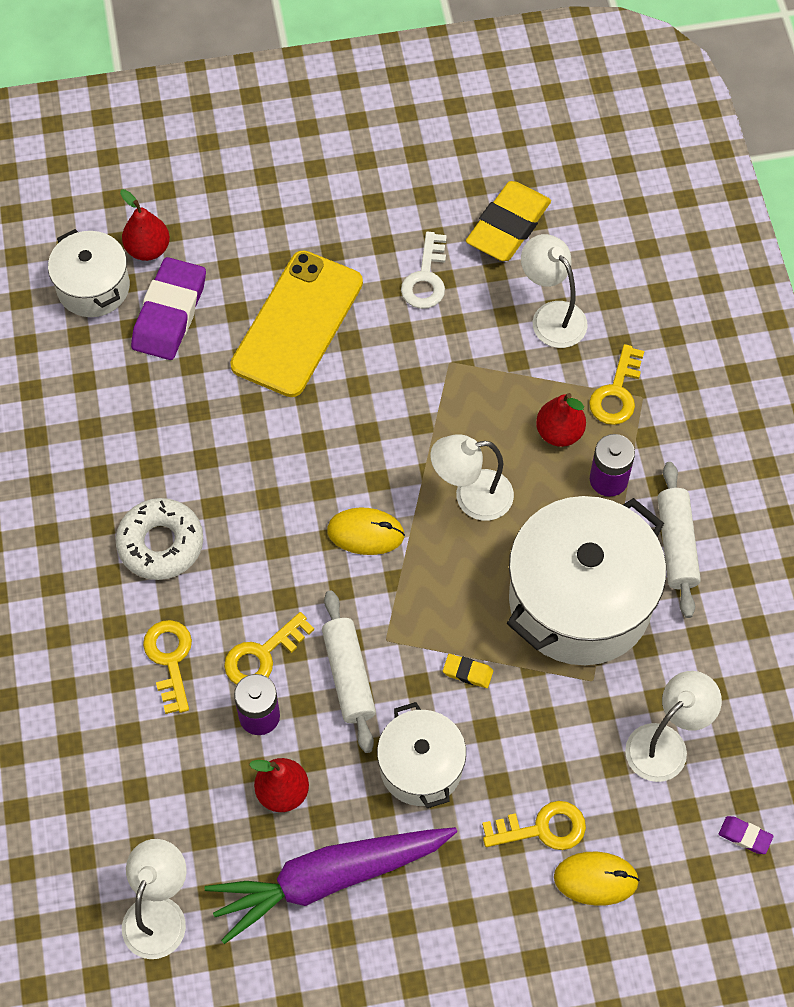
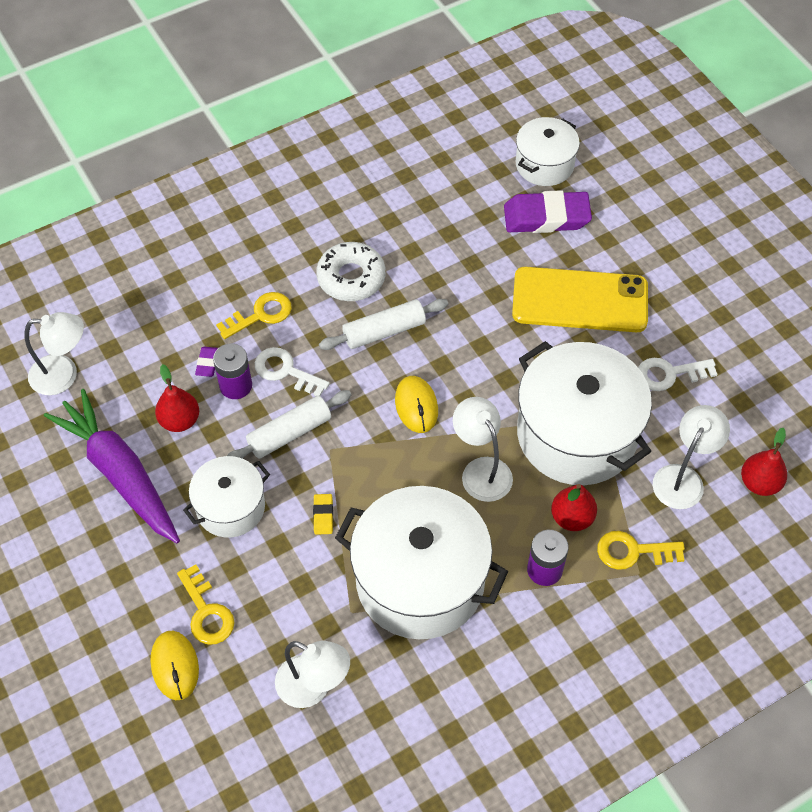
camera: 70 degrees right, 5 degrees down
red pear [120,189,170,261] -> red pear moved to [741,428,787,496]
yellow key [224,612,314,685] -> white key [255,347,330,396]
yellow eraser [466,181,551,261] -> none
white rolling pin [657,462,701,618] -> white rolling pin moved to [319,299,448,350]
purple eraser [719,816,773,854] -> purple eraser moved to [195,347,218,377]
none -> white pot [517,341,652,485]

